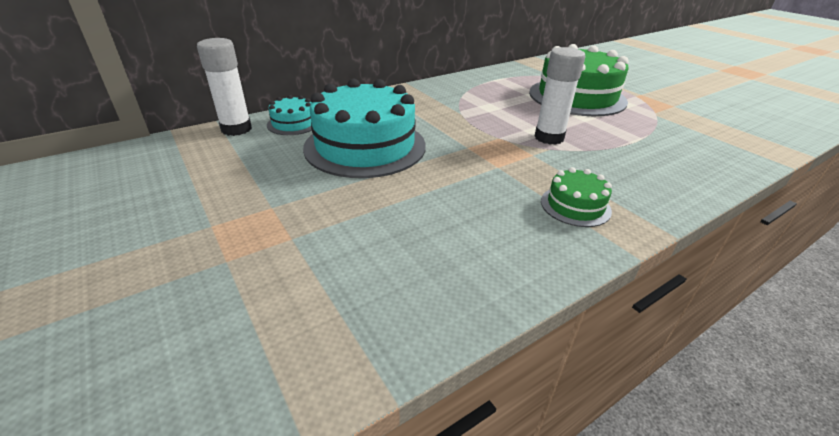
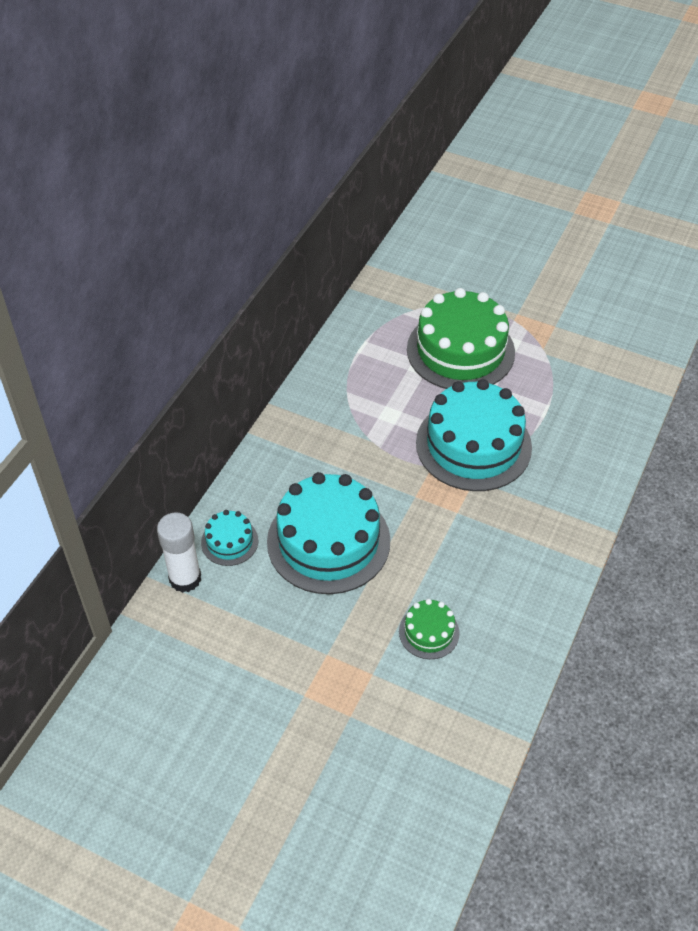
camera: 30 degrees left, 15 degrees up
white glue stick [534,47,585,145] -> turquoise cake [416,379,532,491]
green cake [541,167,612,227] -> green cake moved to [399,599,460,659]

